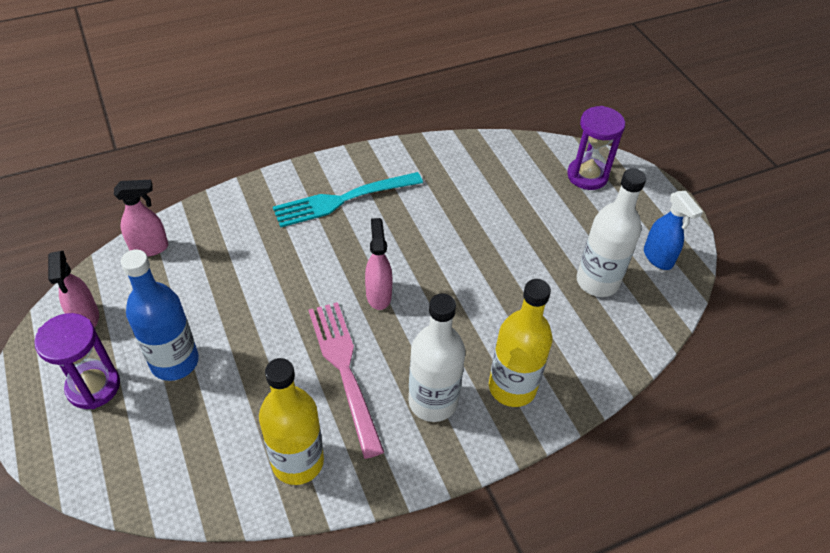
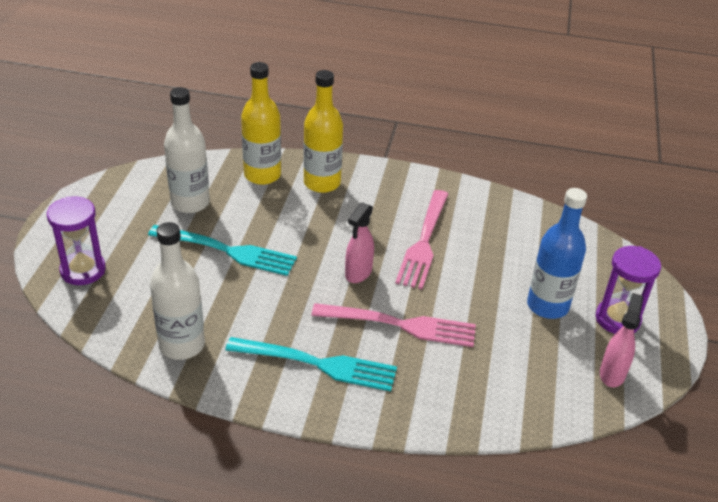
camera: 145 degrees left, 10 degrees down
pink spray bottle [114,180,168,257] -> none
yellow bottle [259,358,324,485] -> yellow bottle moved to [241,62,281,185]
white bottle [408,294,465,422] -> white bottle moved to [150,222,205,360]
blue spray bottle [644,191,703,270] -> none
none -> turquoise fork [148,225,297,276]
none -> pink fork [311,303,476,347]

